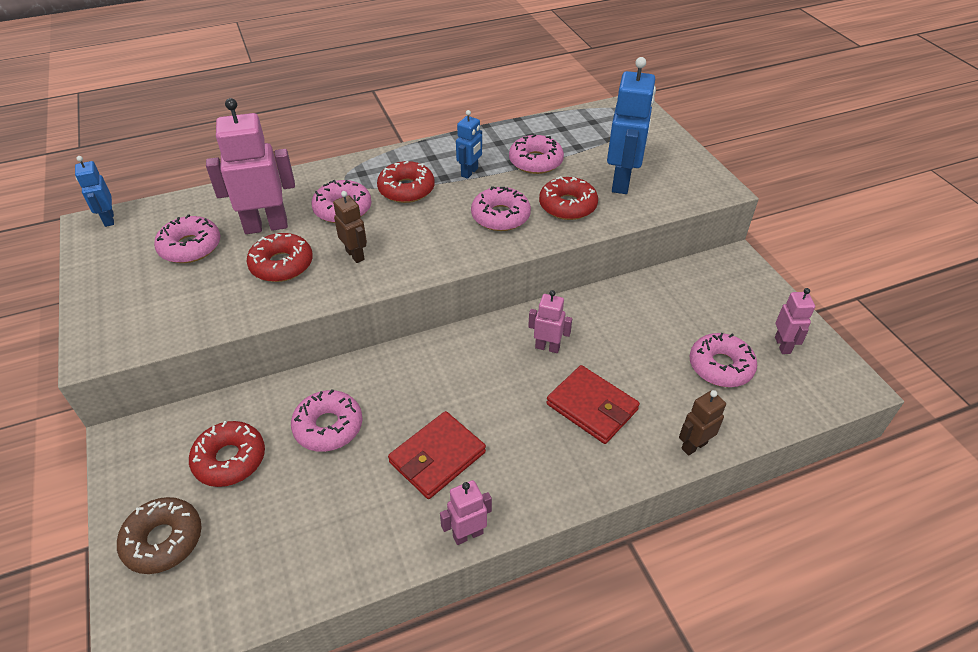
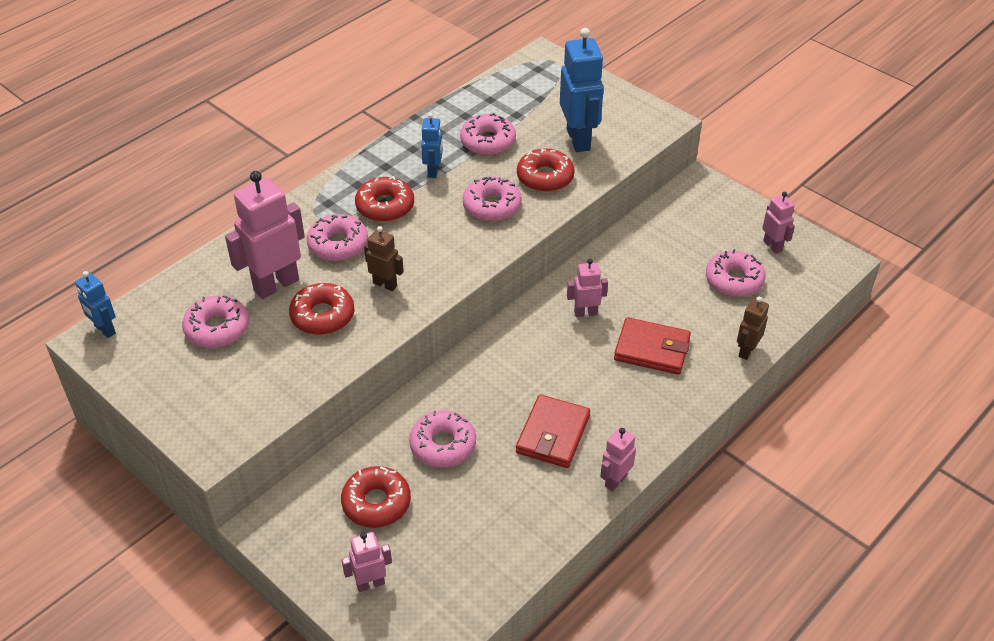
camera: 25 degrees left, 0 degrees up
brown donut [117,497,202,574] -> pink robot [341,532,392,592]

